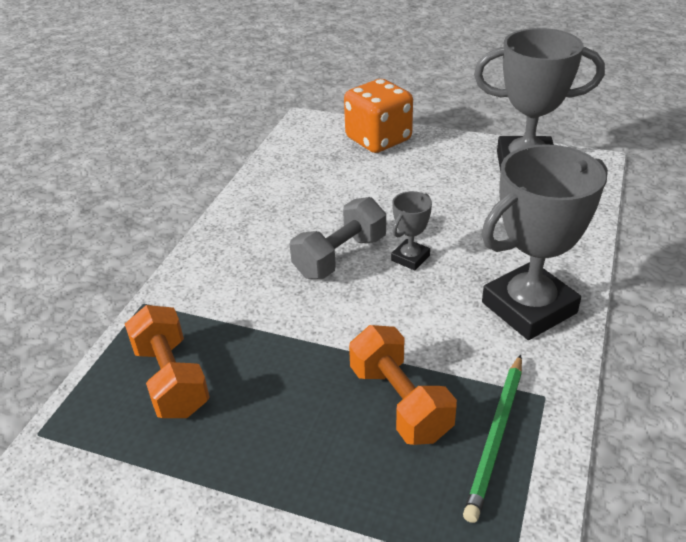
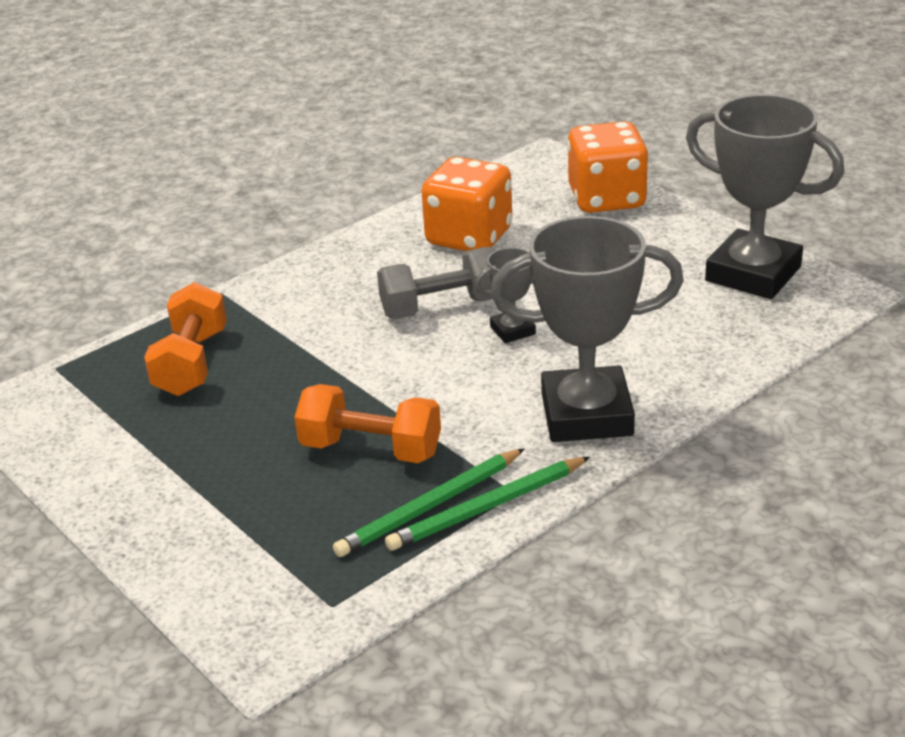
camera: 30 degrees right, 5 degrees down
orange dumbbell [349,325,457,445] -> orange dumbbell turned 75 degrees counterclockwise [295,384,441,463]
none -> green pencil [385,457,590,551]
none -> orange dice [421,157,512,251]

